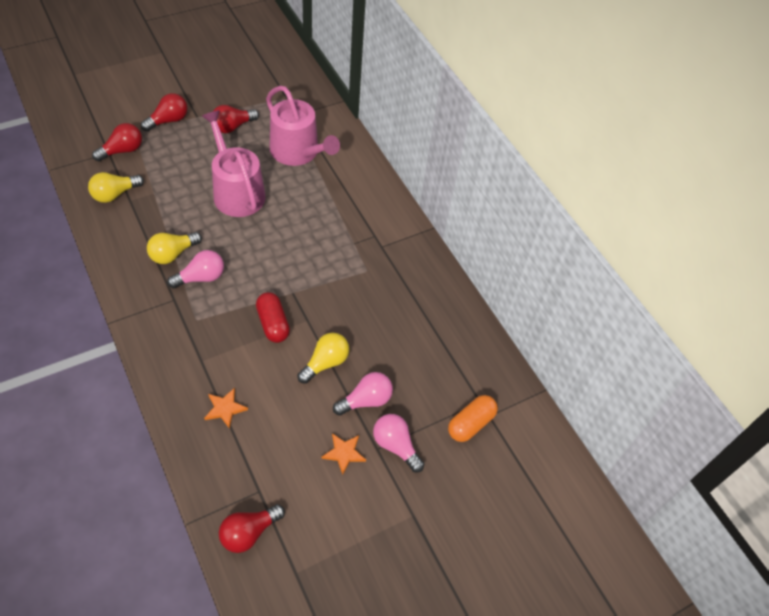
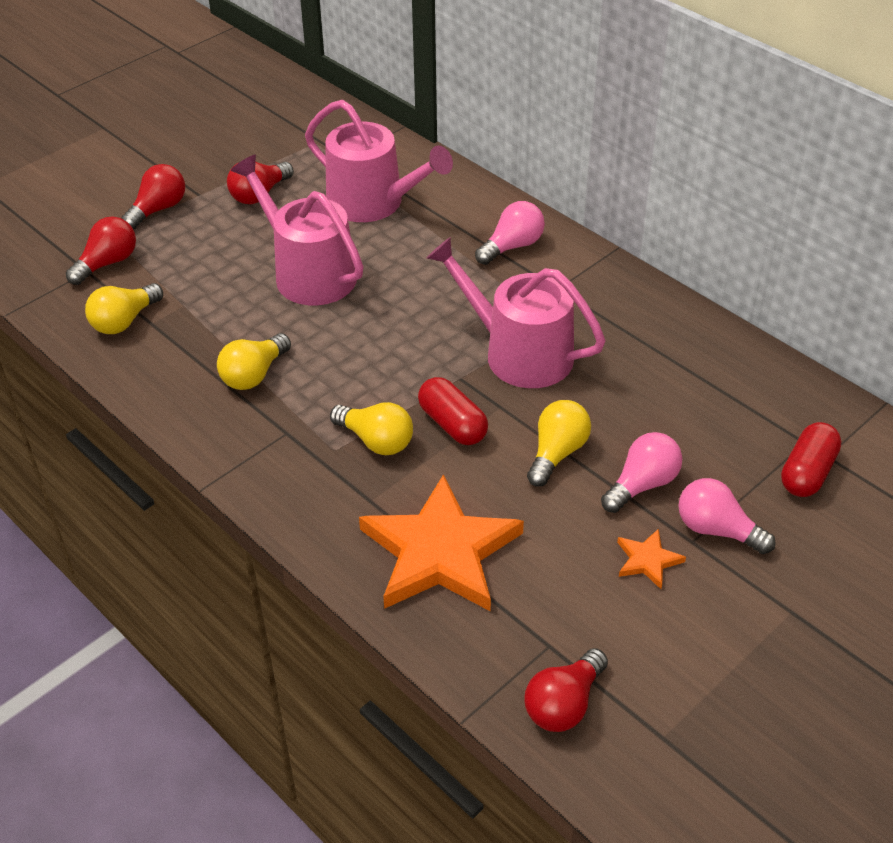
camera: 10 degrees left, 10 degrees down
pink light bulb [167,250,224,288] -> pink light bulb moved to [475,201,545,265]
orange star [204,388,248,429] -> orange star [359,474,524,611], size x2.37
orange capsule [448,395,498,442] -> red capsule [781,422,841,497]
none -> yellow light bulb [330,402,413,455]
none -> pink watering can [427,237,605,388]

